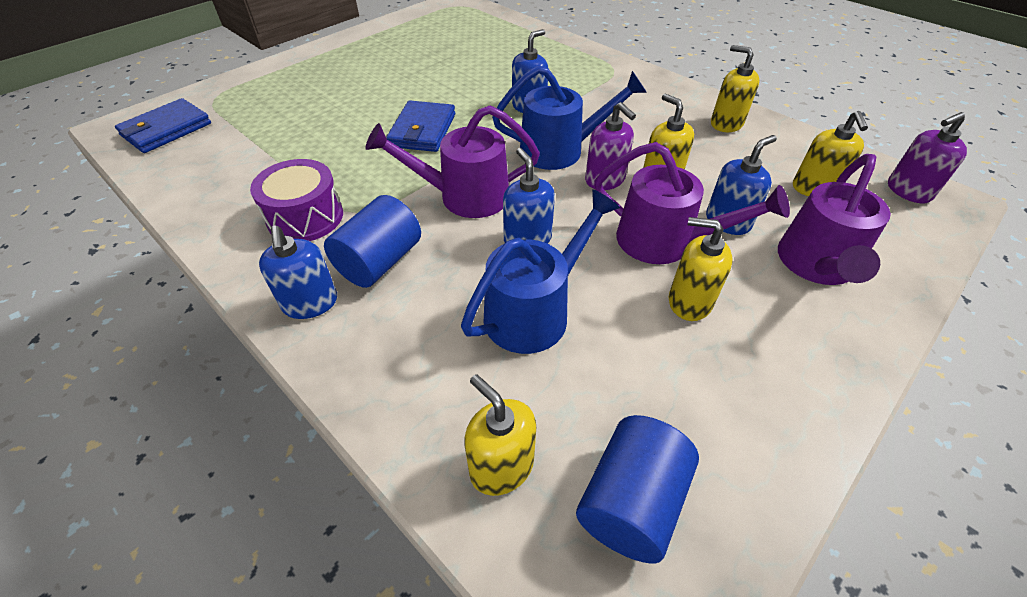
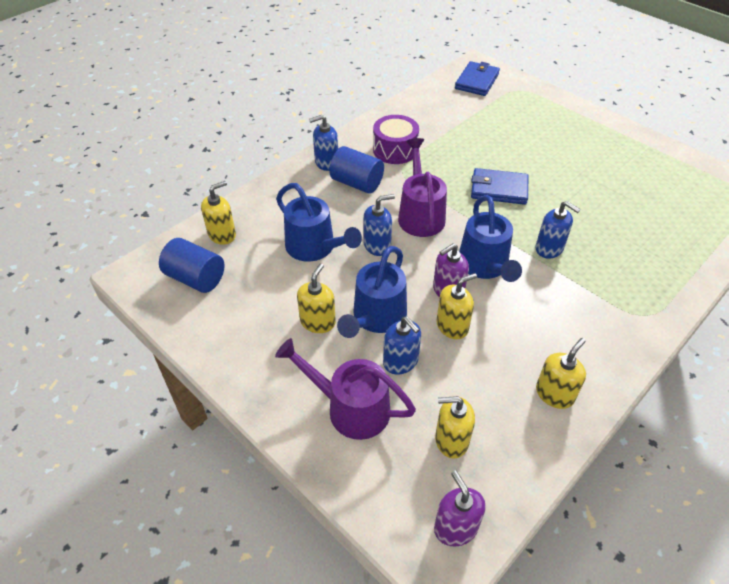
camera: 90 degrees right, 0 degrees up
blue wallet [115,98,211,153] -> blue wallet turned 75 degrees clockwise [455,61,500,96]
purple watering can [594,142,790,264] -> blue watering can [337,246,407,338]

